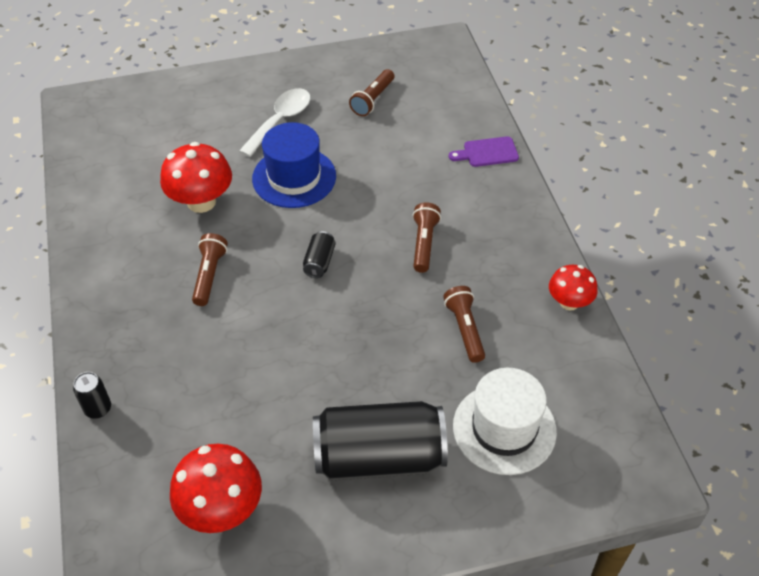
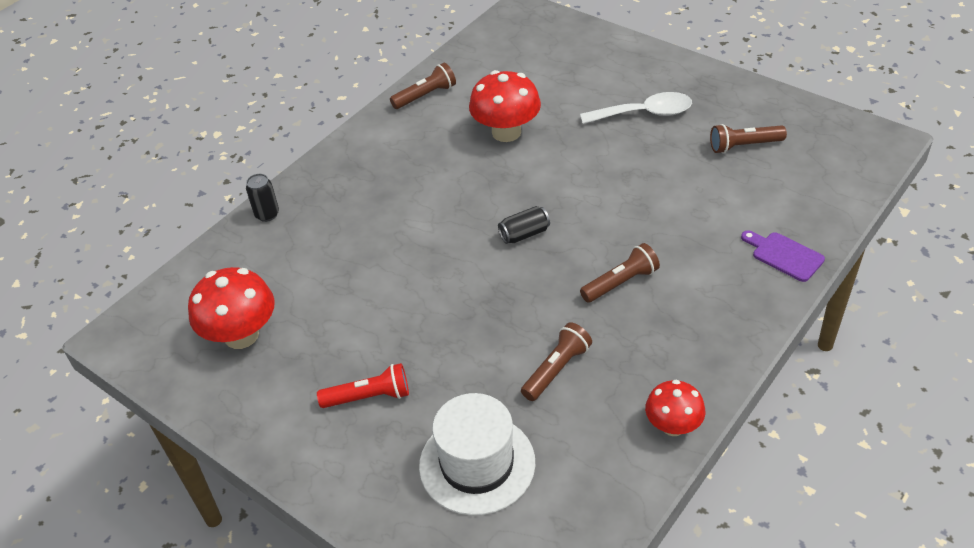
camera: 55 degrees right, 5 degrees down
brown flashlight [192,233,228,306] -> brown flashlight moved to [390,62,456,109]
blue hat [252,122,336,208] -> none
black can [313,401,448,481] -> red flashlight [317,363,409,408]

